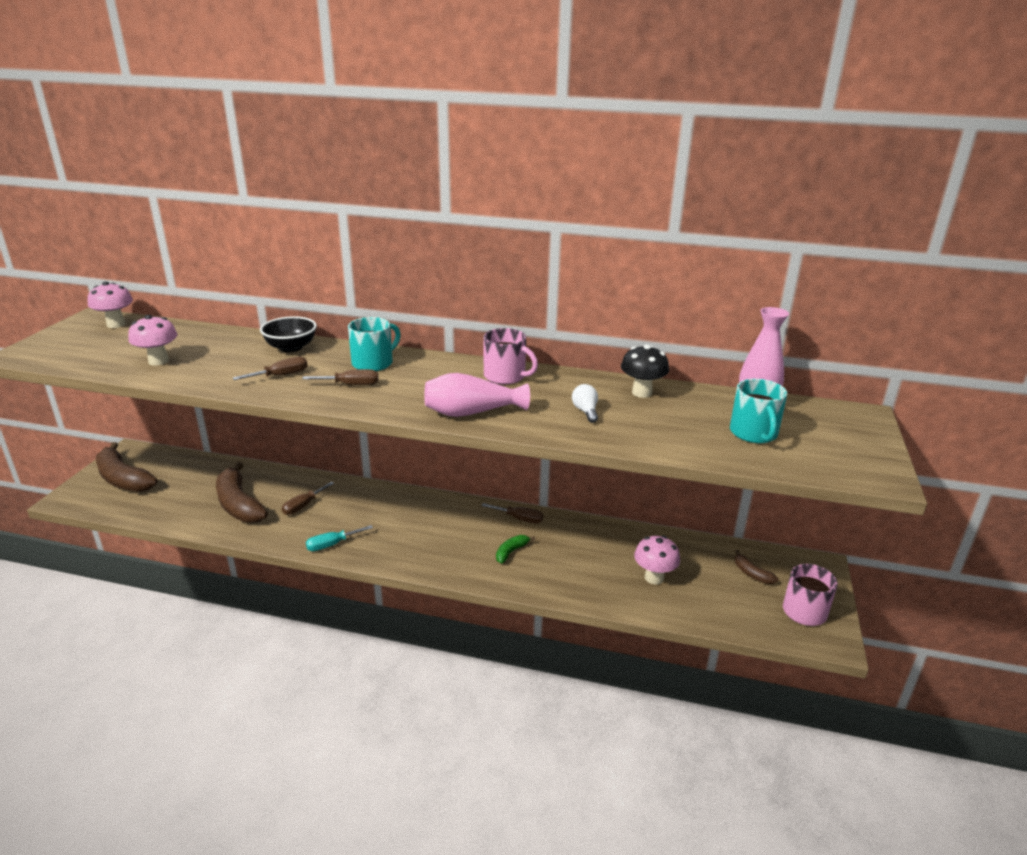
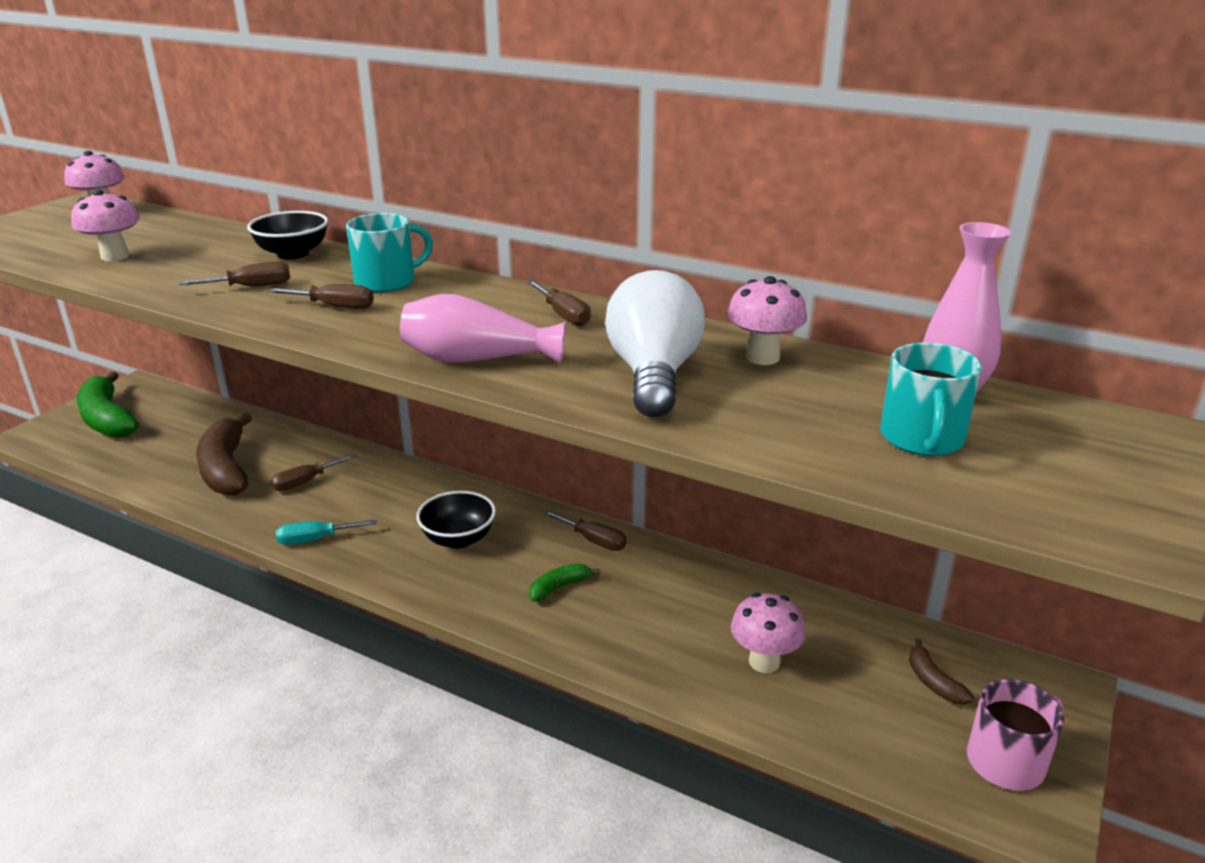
camera: 15 degrees right, 0 degrees up
brown banana [96,442,158,492] -> green banana [77,371,139,438]
pink mug [483,328,538,384] -> brown screwdriver [527,280,591,326]
white light bulb [572,384,598,423] -> white light bulb [605,270,705,417], size x2.33
black mushroom [621,345,669,398] -> pink mushroom [727,276,807,365]
none -> black bowl [416,491,496,549]

